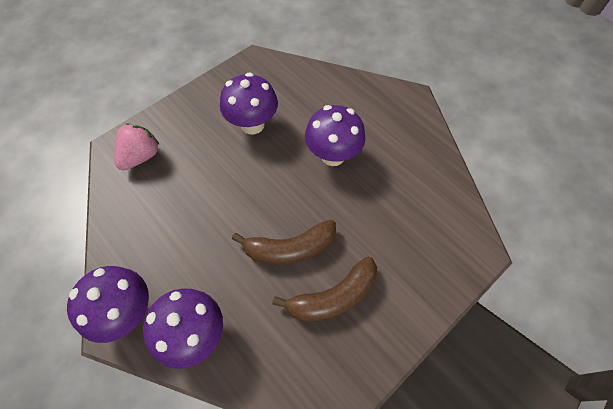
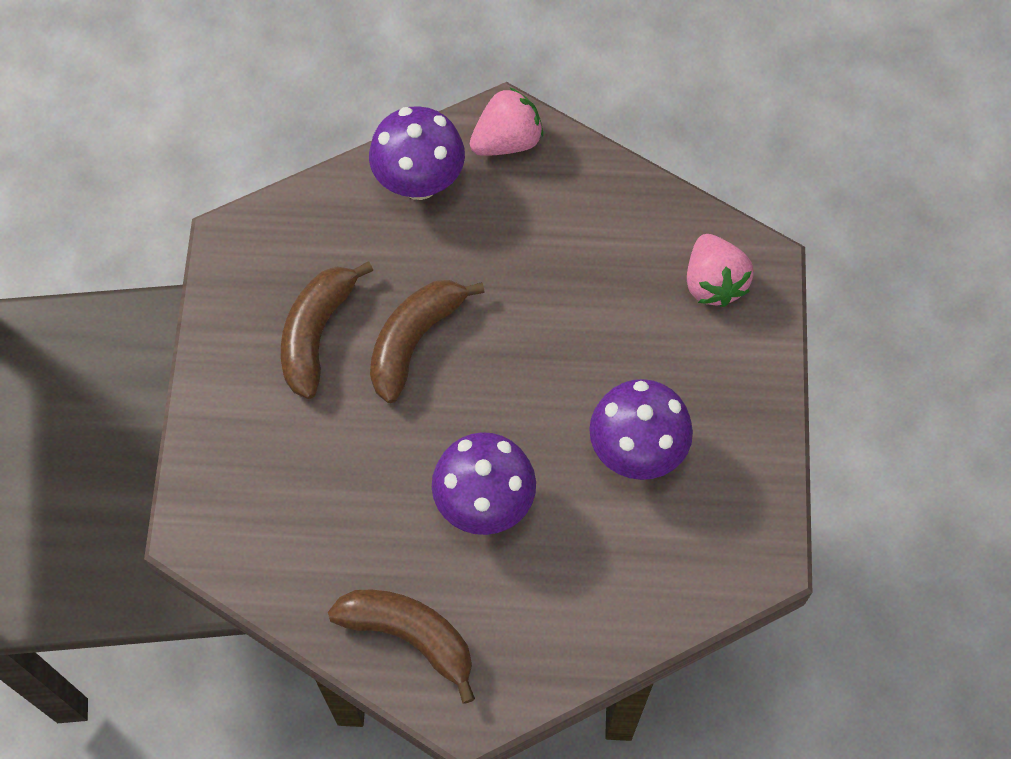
camera: 135 degrees right, 5 degrees up
purple mushroom [67,266,149,343] -> pink strawberry [470,87,543,156]
none -> brown banana [328,590,475,704]

